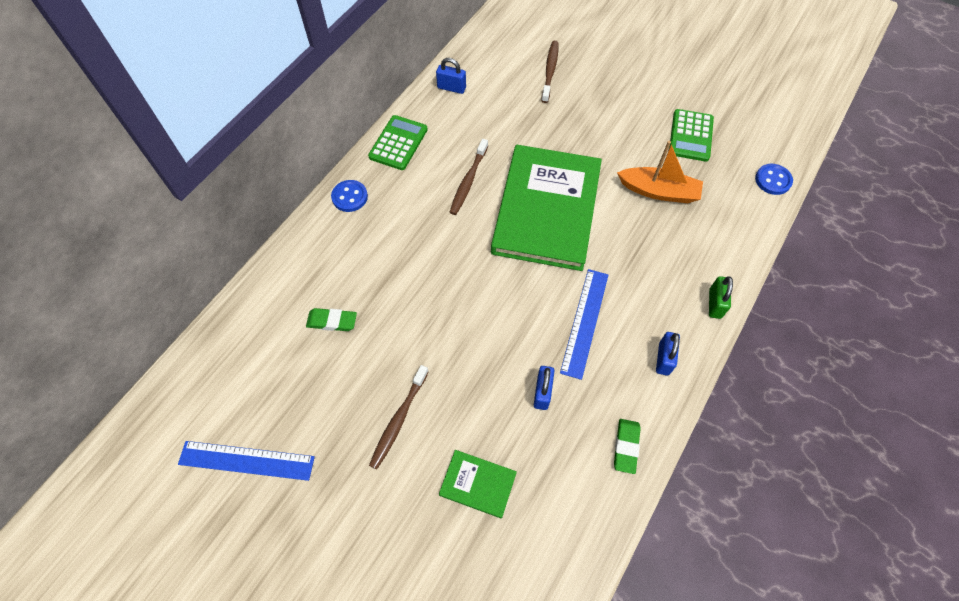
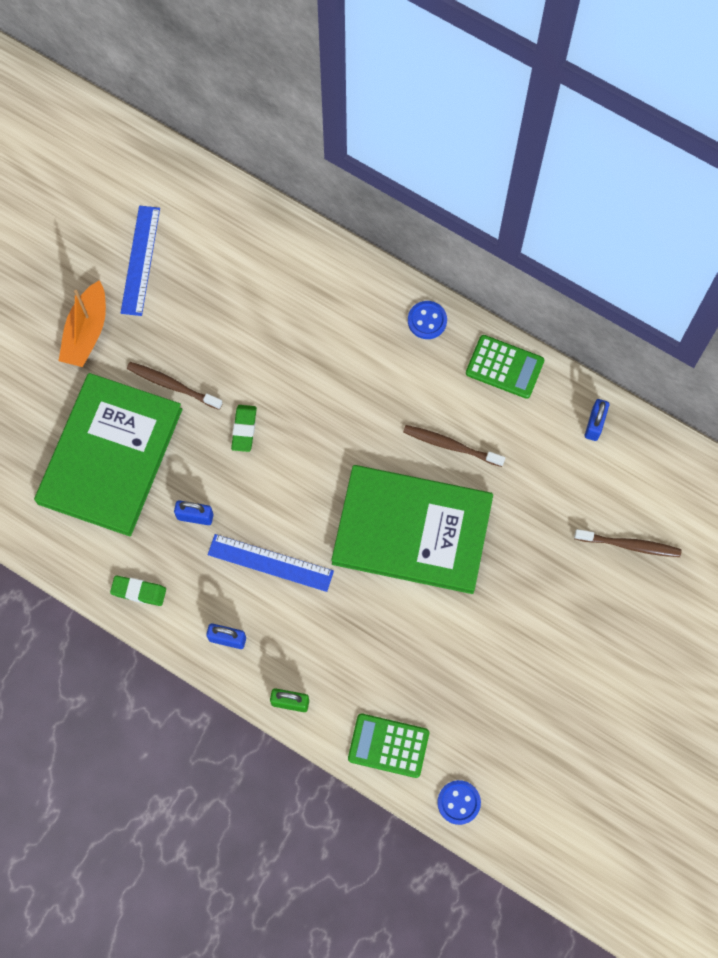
camera: 90 degrees right, 10 degrees up
green eraser [306,308,357,331] -> green eraser moved to [231,405,257,452]
green book [439,450,517,518] -> green book [34,373,182,536], size x2.37
orange boat [617,141,703,203] -> orange boat moved to [59,280,106,367]
green calculator [669,109,714,162] -> green calculator moved to [348,713,429,778]

